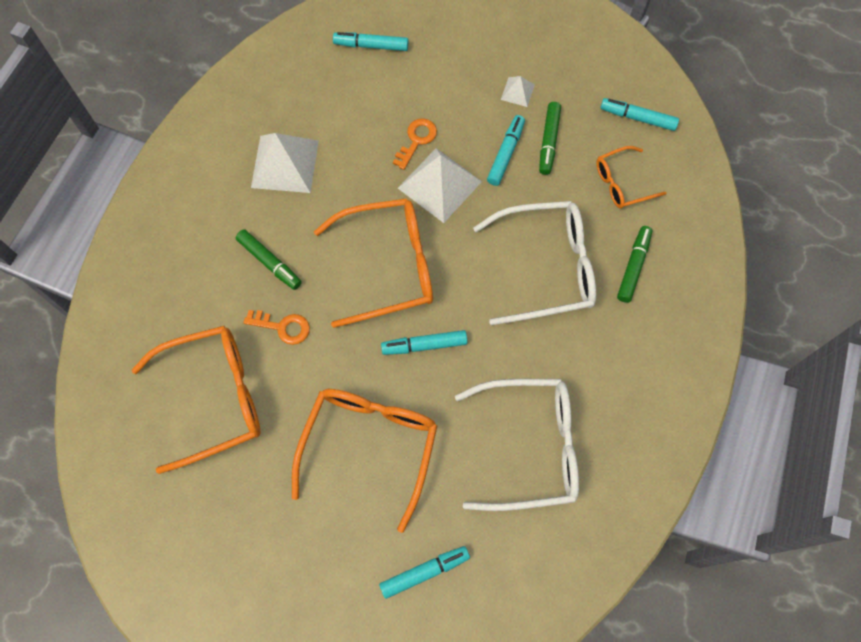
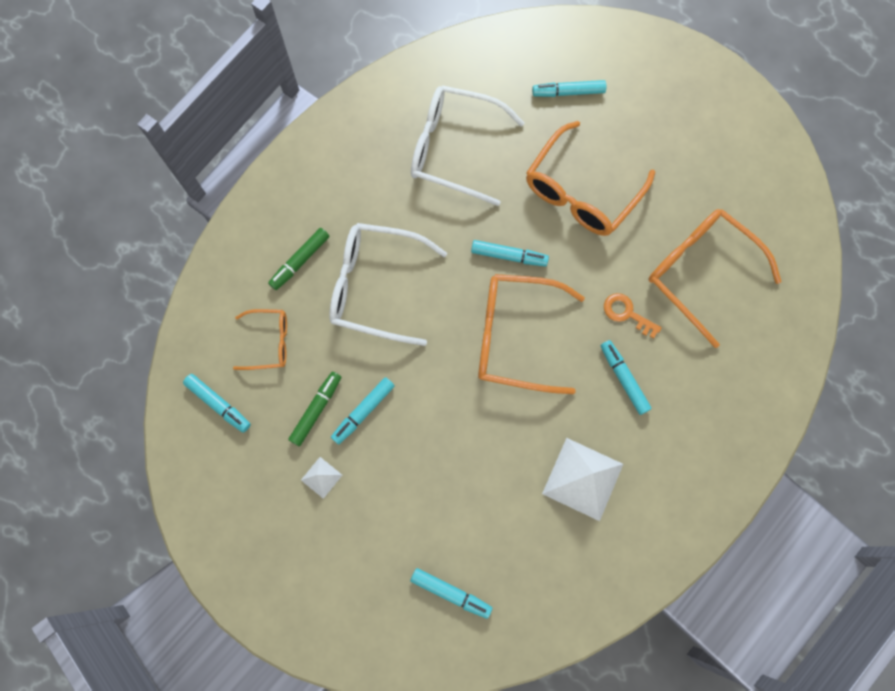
camera: 160 degrees left, 5 degrees up
orange glasses [132,326,261,474] -> orange glasses turned 45 degrees clockwise [648,209,782,348]
green marker [236,229,302,290] -> turquoise marker [601,340,652,415]
orange key [393,118,437,170] -> none
white pyramid [398,148,482,223] -> none

